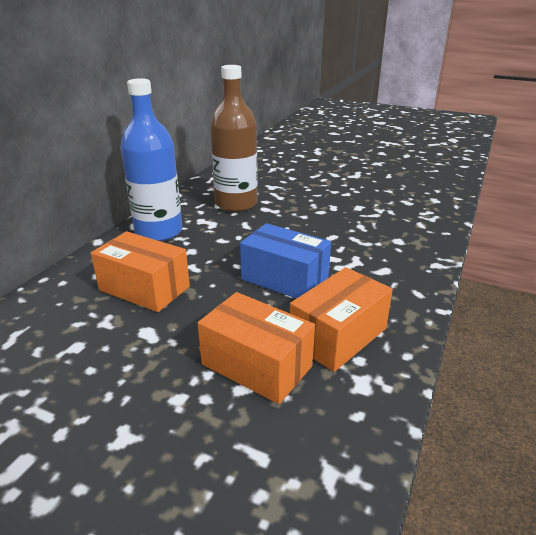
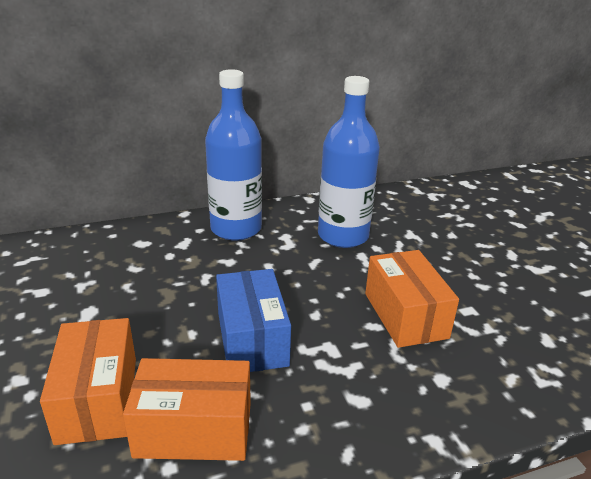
camera: 45 degrees right, 0 degrees up
orange box [91,231,190,312] -> orange box moved to [365,250,459,348]
brown bottle [210,65,258,212] -> blue bottle [318,76,380,248]

